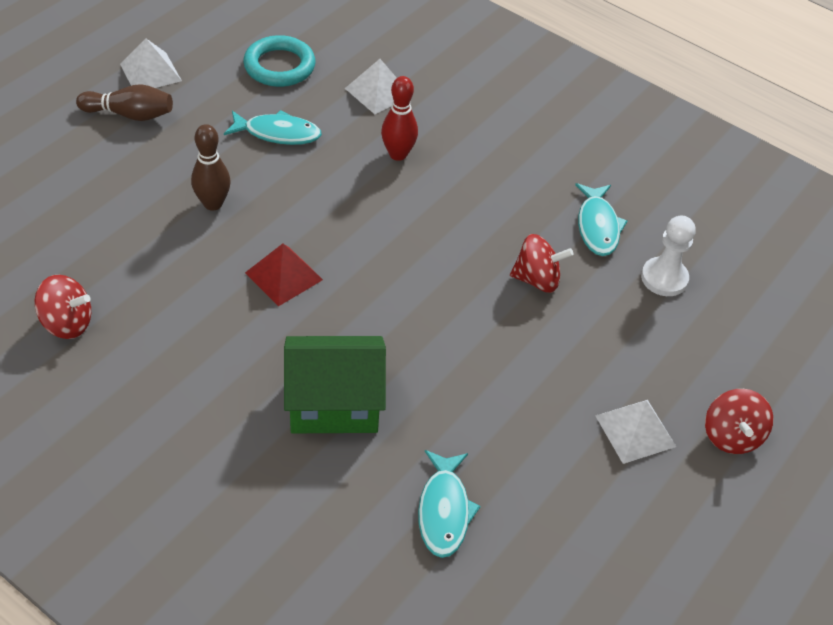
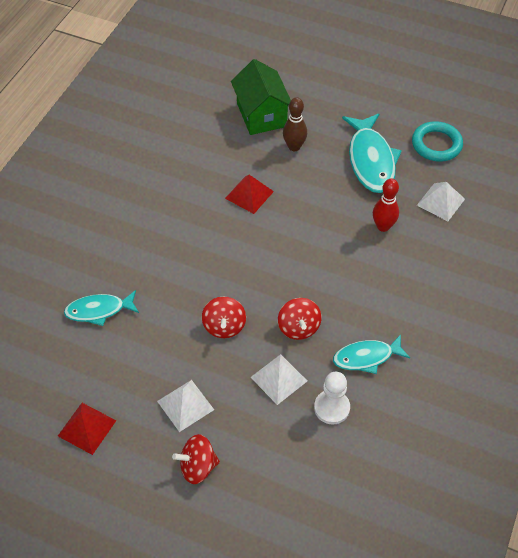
camera: 80 degrees right, 5 degrees up
red spinning top [35,275,91,339] -> red spinning top moved to [202,296,246,338]
brown bowling pin [76,84,173,121] -> none
white pyramid [120,39,182,88] -> white pyramid moved to [251,354,307,405]
turquoise fish [224,110,322,145] -> turquoise fish [342,113,402,193], size x1.63
green house [284,336,386,433] -> green house moved to [231,59,291,135]
none -> red pyramid [58,403,116,455]

